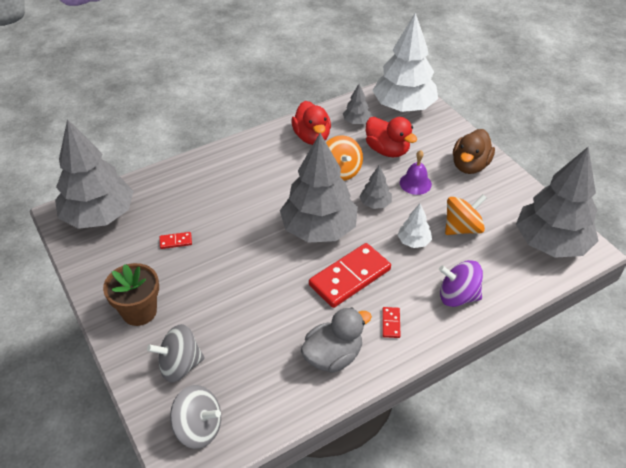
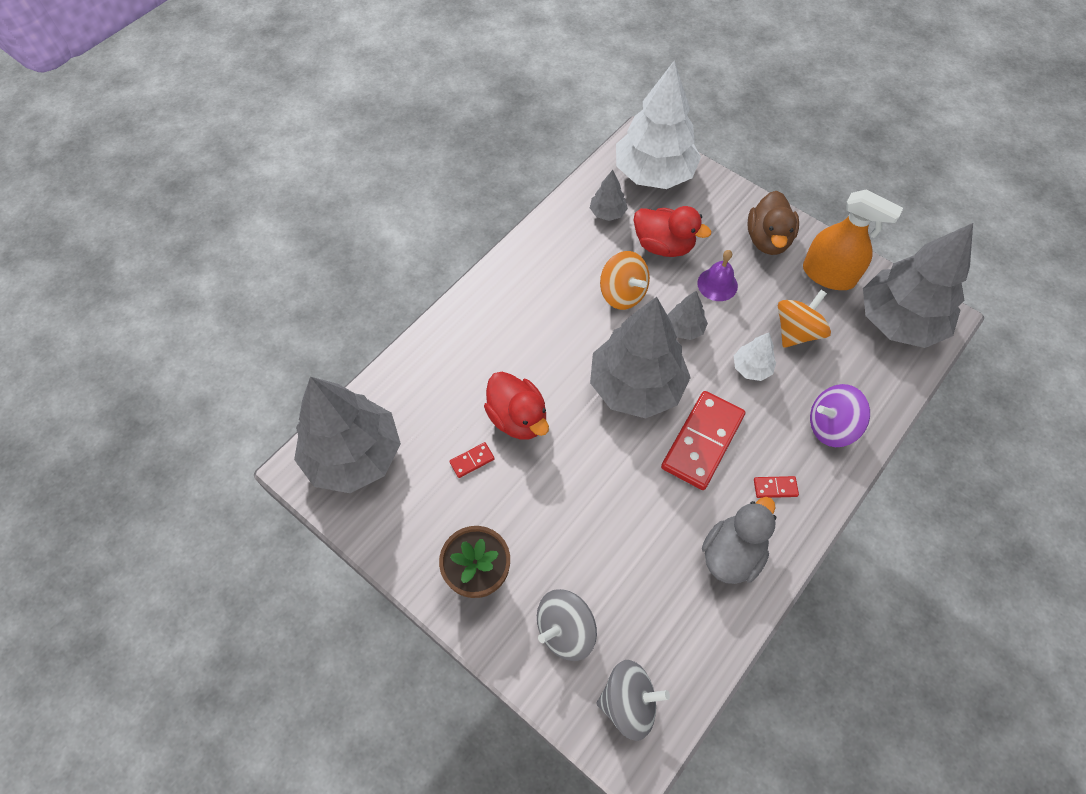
camera: 20 degrees left, 15 degrees up
red duck [291,101,331,145] -> red duck moved to [484,372,549,440]
red domino [382,307,401,338] -> red domino turned 75 degrees counterclockwise [754,476,799,498]
none -> orange spray bottle [803,189,903,290]

